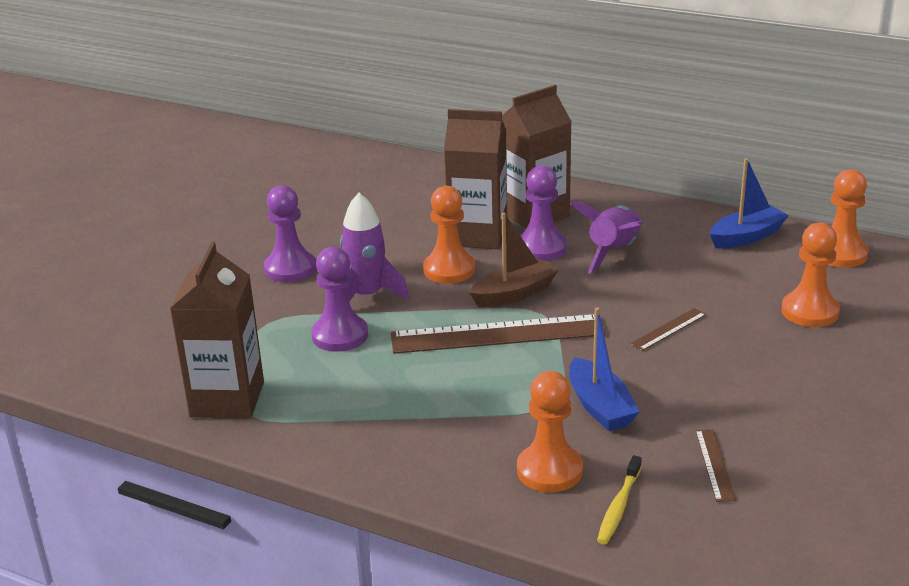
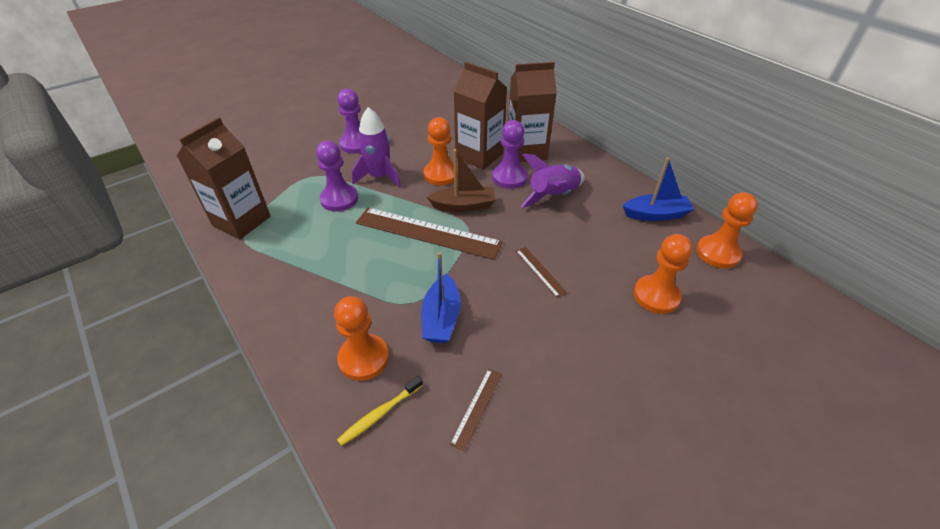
camera: 25 degrees right, 15 degrees up
brown ruler [630,308,707,351] -> brown ruler turned 75 degrees clockwise [516,247,567,298]

